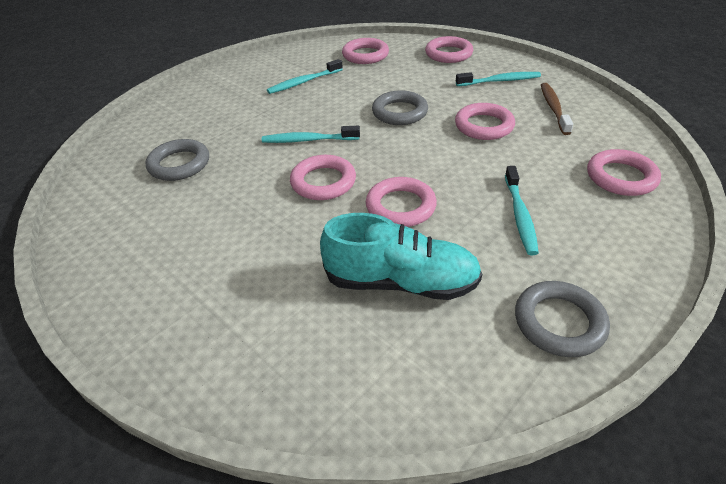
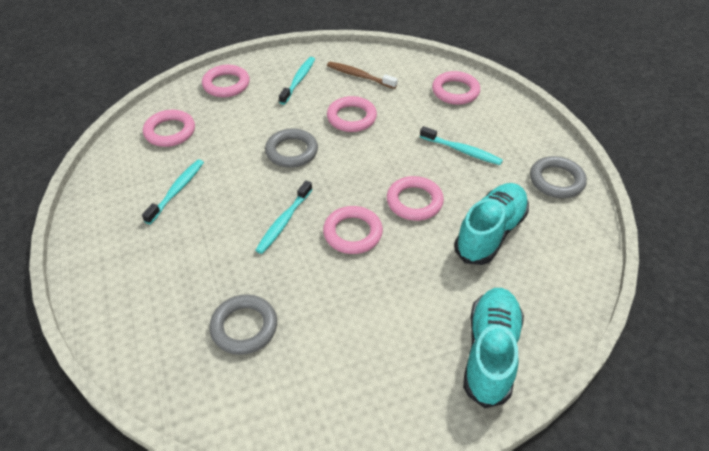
camera: 65 degrees left, 5 degrees up
turquoise toothbrush [267,59,343,94] -> turquoise toothbrush turned 150 degrees counterclockwise [142,159,204,224]
none -> turquoise shoe [463,288,524,408]

